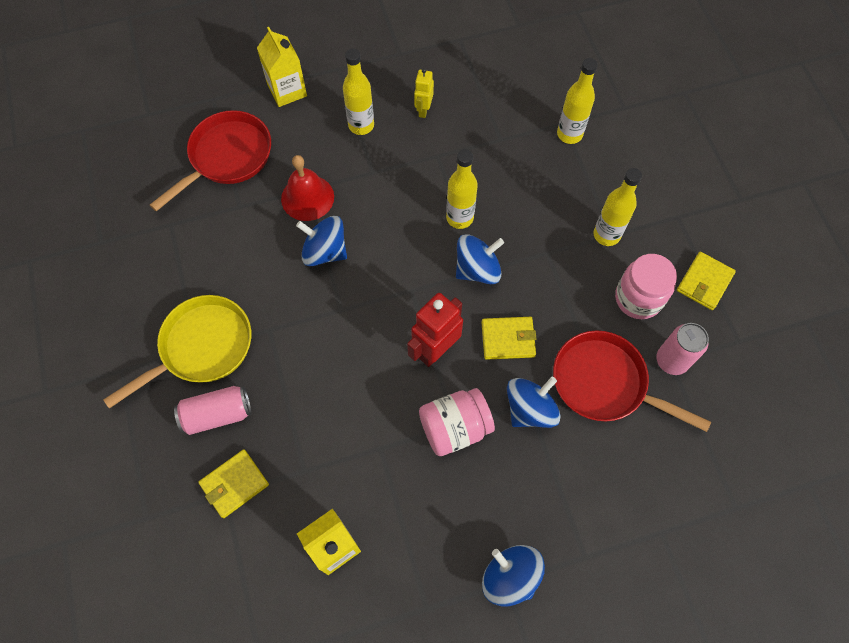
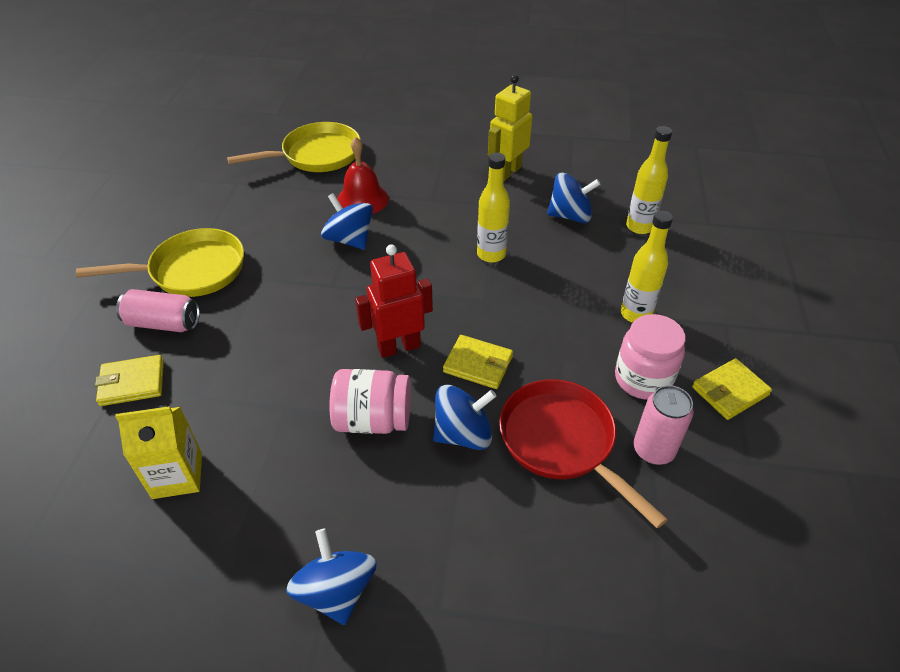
camera: 25 degrees right, 20 degrees down
red pan [150,110,271,212] -> yellow pan [227,122,361,172]
yellow carton [257,27,307,107] -> none
yellow bottle [343,48,374,135] -> none
yellow robot [414,68,434,118] -> yellow robot [488,74,533,181], size x1.73
blue spinning top [456,234,504,284] -> blue spinning top moved to [547,173,601,223]

